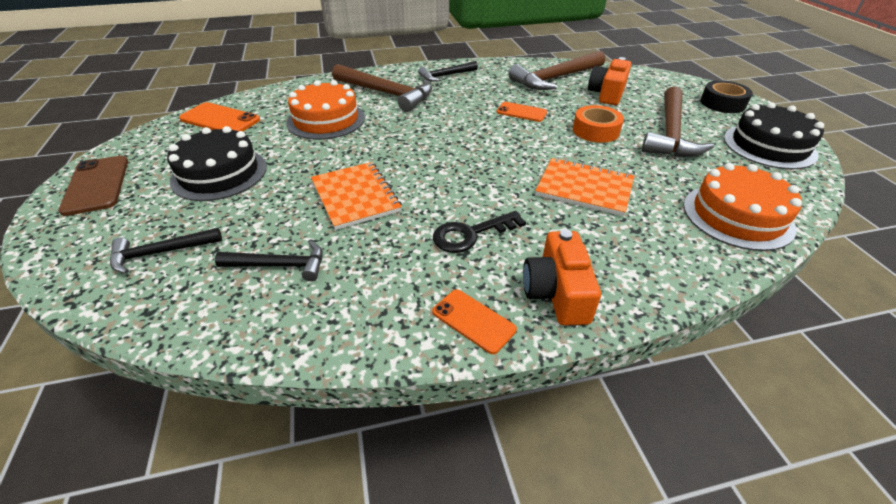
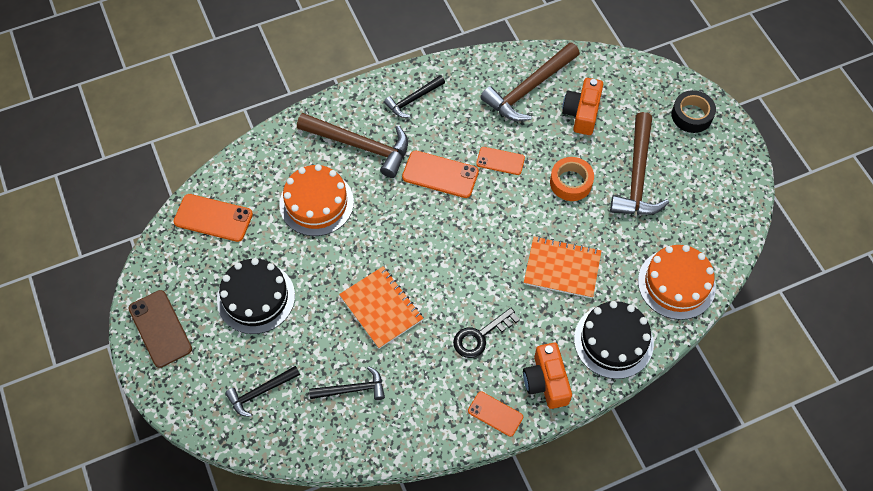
camera: 10 degrees left, 20 degrees up
black cake [724,102,824,169] -> black cake moved to [574,301,654,379]
none -> orange phone [402,150,479,198]

